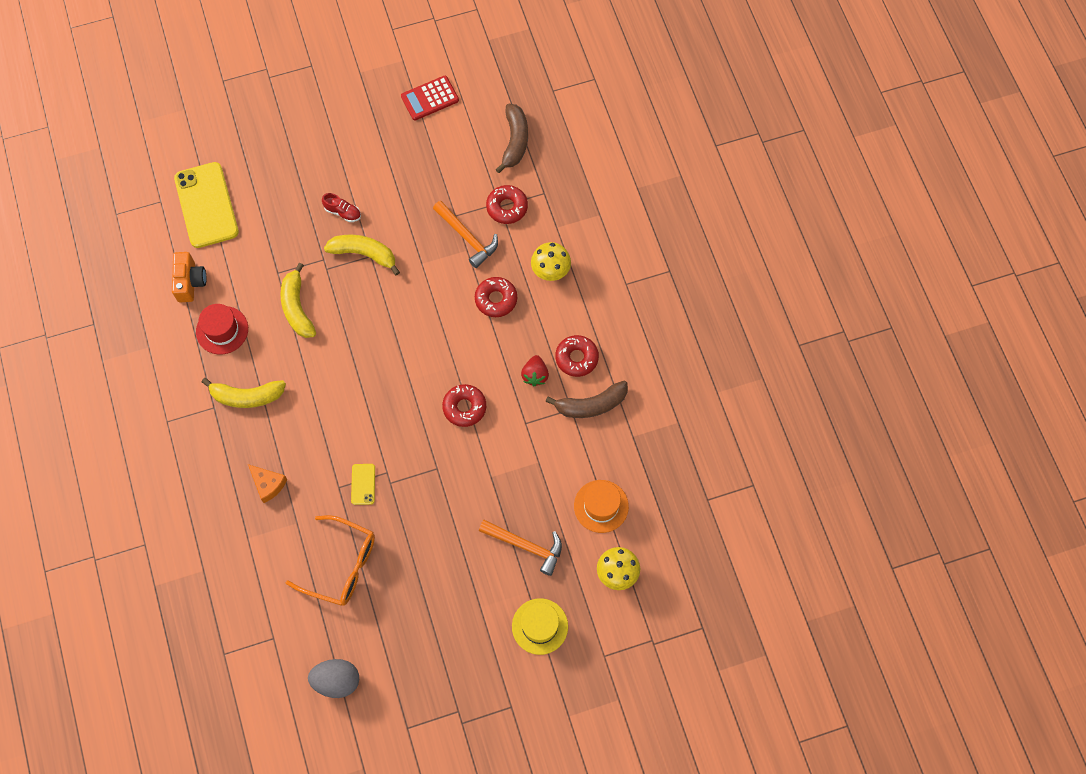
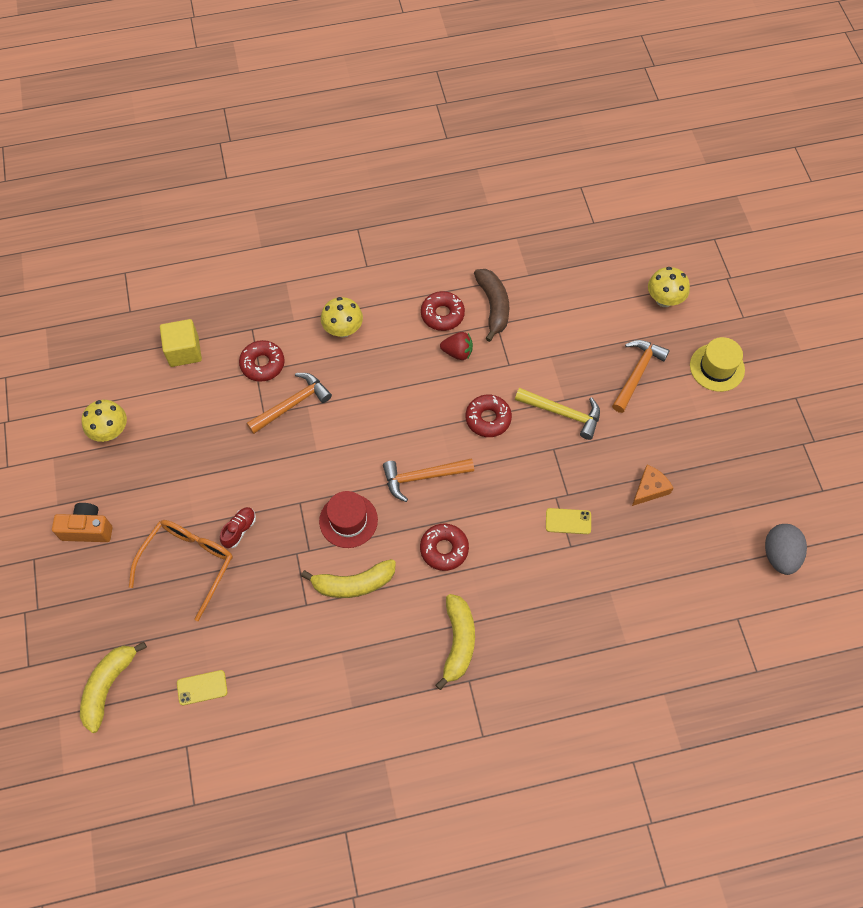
camera: 85 degrees left, 5 degrees down
orange camera [172,252,207,302] -> orange camera moved to [52,503,113,542]
yellow phone [174,162,239,248] -> yellow phone [177,670,228,705], size x0.44
red hat [196,304,248,355] -> red hat moved to [319,491,378,548]
orange cheese [248,464,288,503] -> orange cheese moved to [632,465,673,506]
orange glasses [286,515,375,606] -> orange glasses moved to [129,520,233,621]
yellow banana [324,235,400,276] -> yellow banana moved to [80,642,147,733]
red calculator [401,76,459,120] -> yellow mushroom [82,400,127,442]
red donut [475,277,517,317] -> red donut moved to [420,524,469,571]
brown banana [495,104,528,173] -> yellow cube [160,319,202,367]
orange hat [574,480,629,533] -> none
none -> orange hammer [383,458,474,502]
none -> yellow hammer [515,388,600,440]

